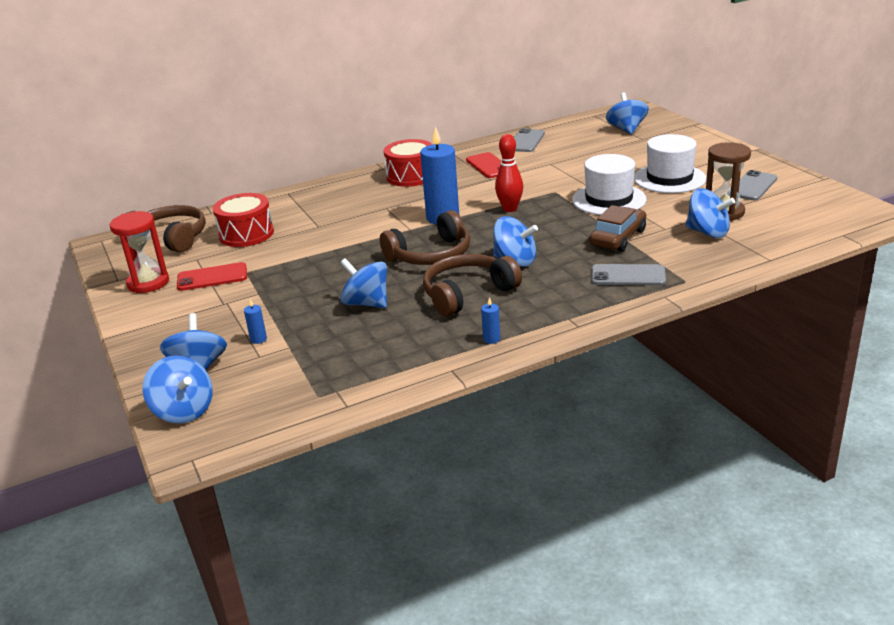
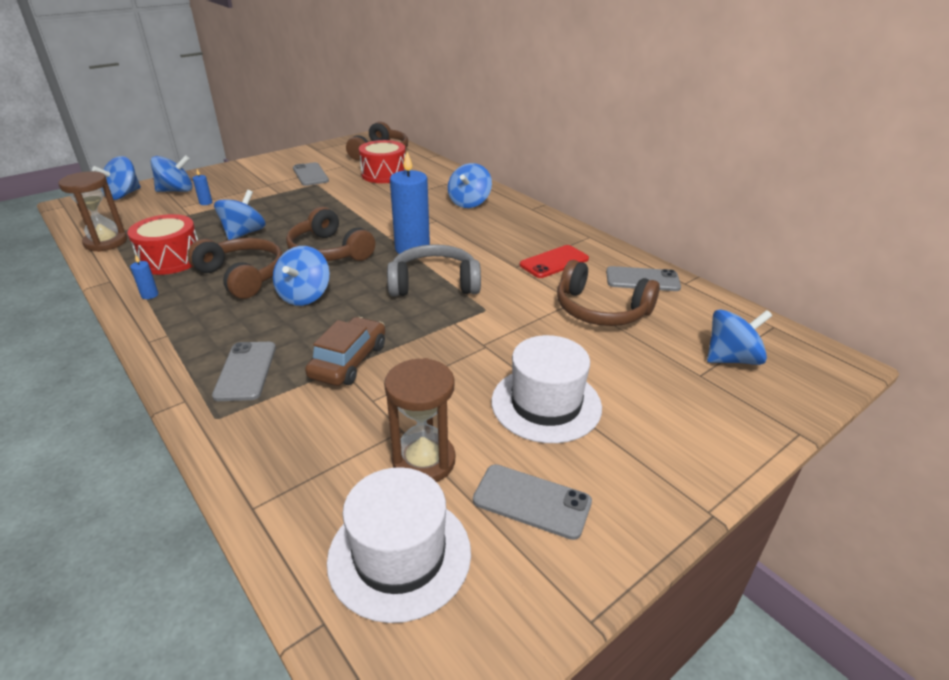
camera: 75 degrees right, 5 degrees up
red hourglass [110,211,169,293] -> none
red phone [177,262,247,291] -> grey phone [293,162,329,186]
red drum [384,139,433,187] -> red drum moved to [127,214,198,275]
red bowling pin [495,134,523,212] -> grey headphones [387,244,481,296]
white hat [572,154,647,215] -> white hat moved to [327,467,471,623]
brown car [590,205,646,251] -> brown car turned 90 degrees counterclockwise [305,317,385,386]
blue spinning top [686,188,735,238] -> blue spinning top moved to [448,163,492,208]
none -> brown hourglass [59,171,127,252]
none -> brown headphones [557,260,660,326]

